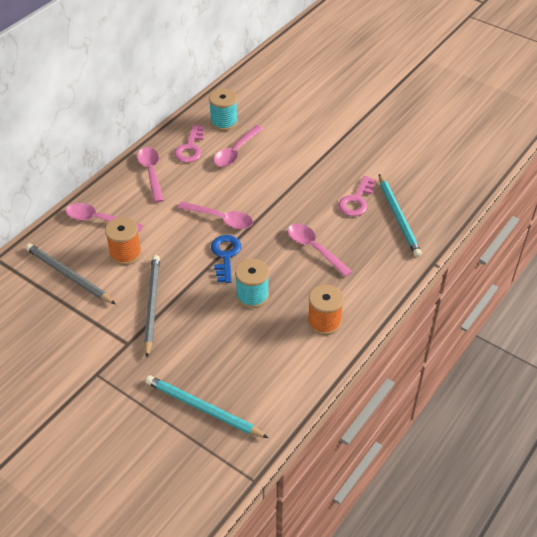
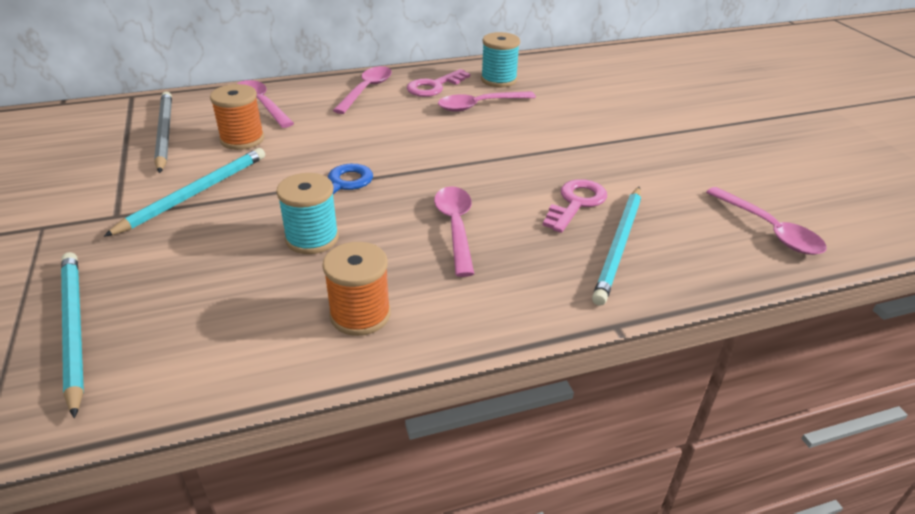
camera: 35 degrees right, 10 degrees down
grey pencil [144,255,160,358] -> turquoise pencil [103,148,265,237]
pink spoon [177,201,253,229] -> pink spoon moved to [706,187,827,255]
pink key [338,176,376,216] -> pink key turned 150 degrees clockwise [543,179,607,233]

